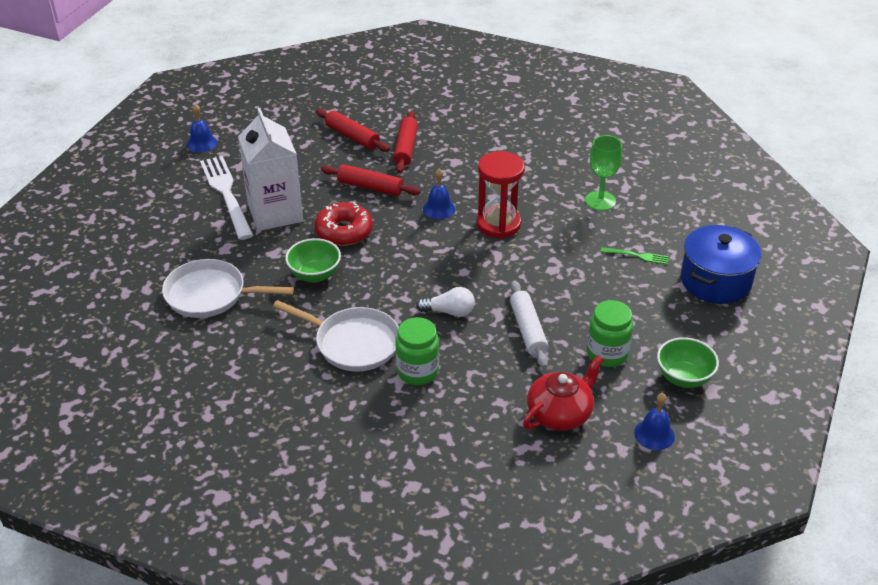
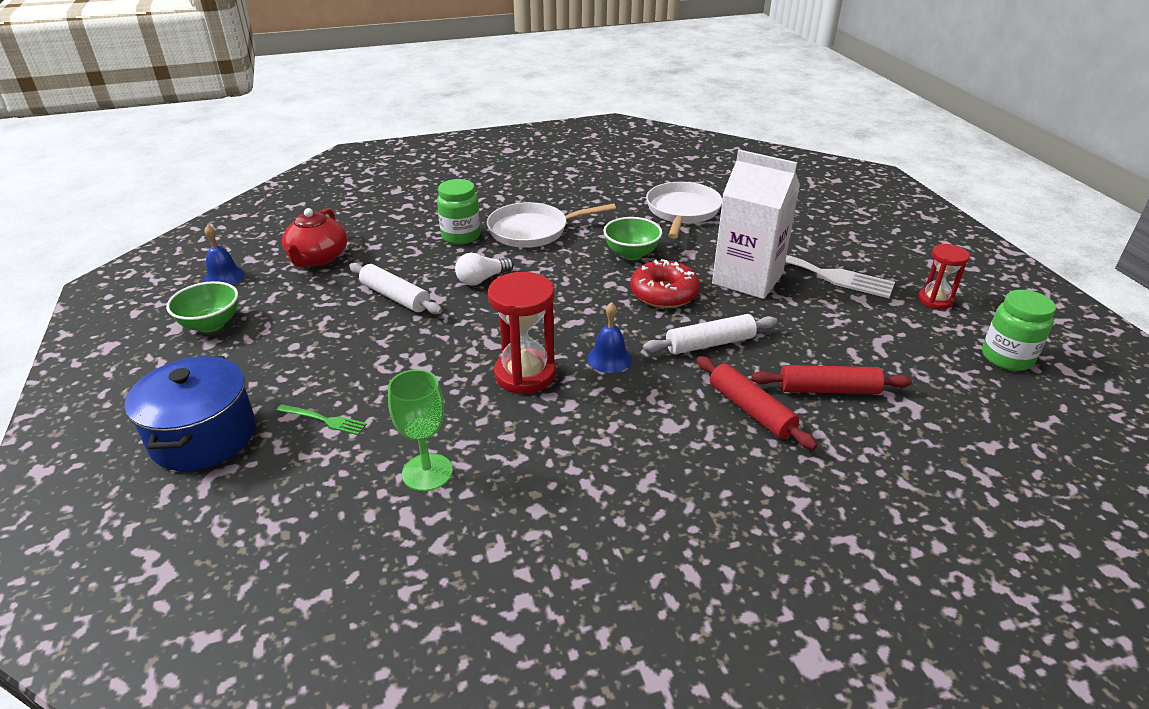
camera: 140 degrees right, 5 degrees down
white pan [162,259,294,318] -> white pan turned 45 degrees counterclockwise [646,182,723,239]
blue bell [187,104,218,152] -> red hourglass [918,244,970,310]
red rolling pin [321,164,420,196] -> white rolling pin [643,314,777,355]
green jar [587,300,633,367] -> green jar moved to [982,290,1056,371]
green fork [601,247,669,265] -> green fork turned 135 degrees counterclockwise [276,404,367,435]

